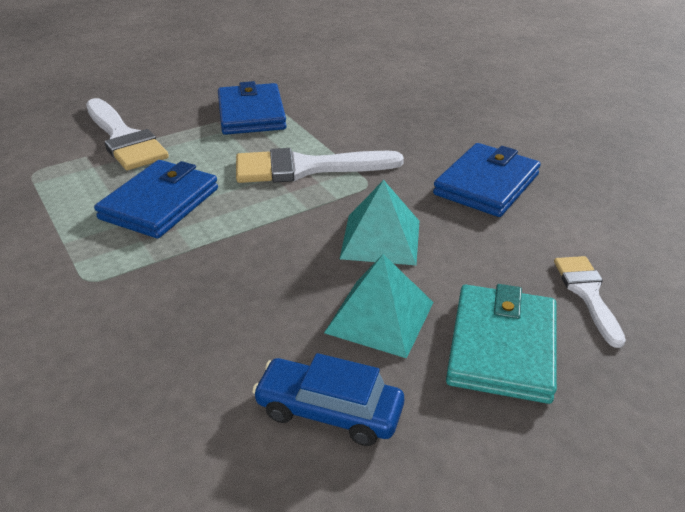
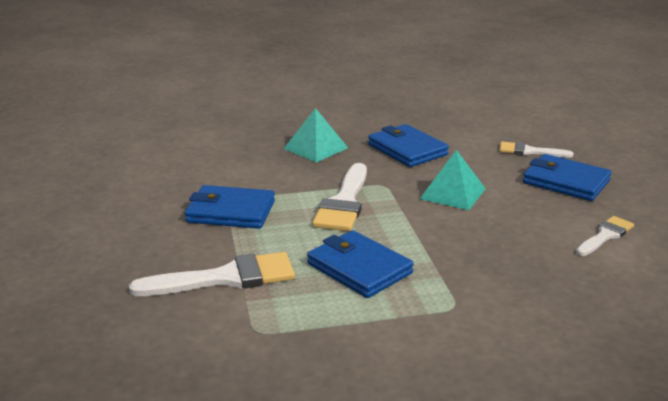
camera: 70 degrees left, 10 degrees down
blue car [252,353,404,446] -> white brush [576,216,634,256]
turquoise pyramid [324,254,434,358] -> turquoise pyramid moved to [284,108,348,162]
turquoise wallet [446,284,557,404] -> blue wallet [523,154,612,201]

